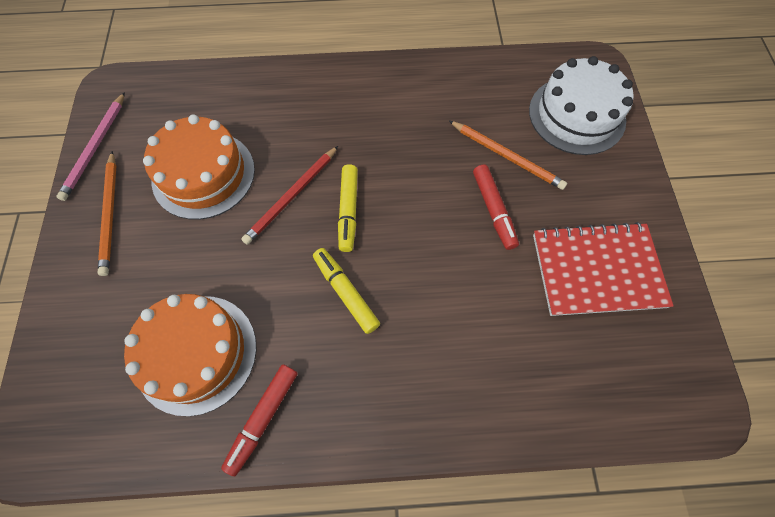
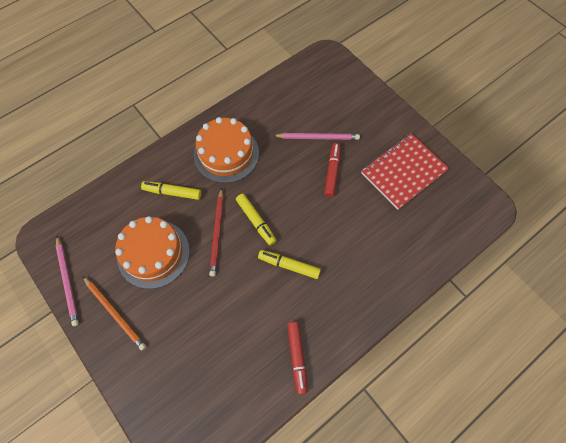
camera: 35 degrees left, 0 degrees up
orange cake [124,294,257,416] -> orange cake moved to [194,117,259,183]
orange pencil [449,121,567,190] -> pink pencil [273,133,360,140]
red marker [473,164,519,250] -> red marker turned 120 degrees counterclockwise [324,143,341,197]
white cake [529,56,634,155] -> none
none -> yellow marker [141,181,201,200]

